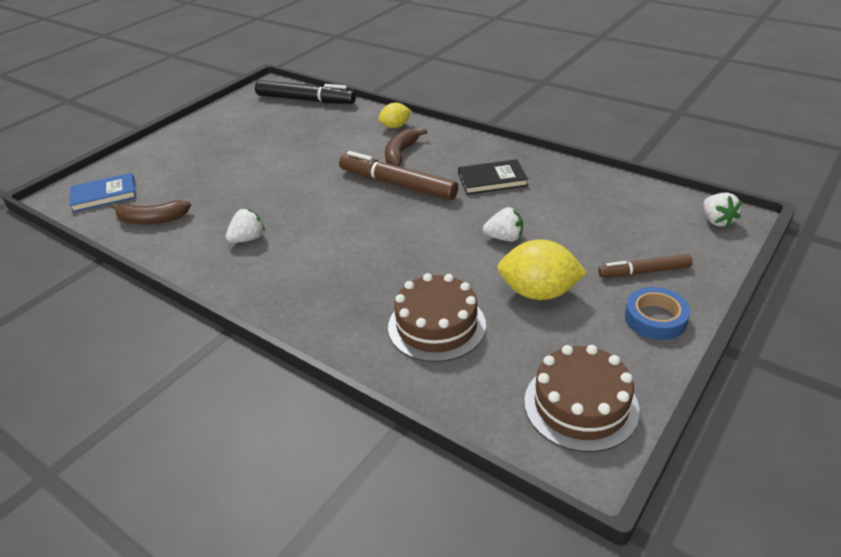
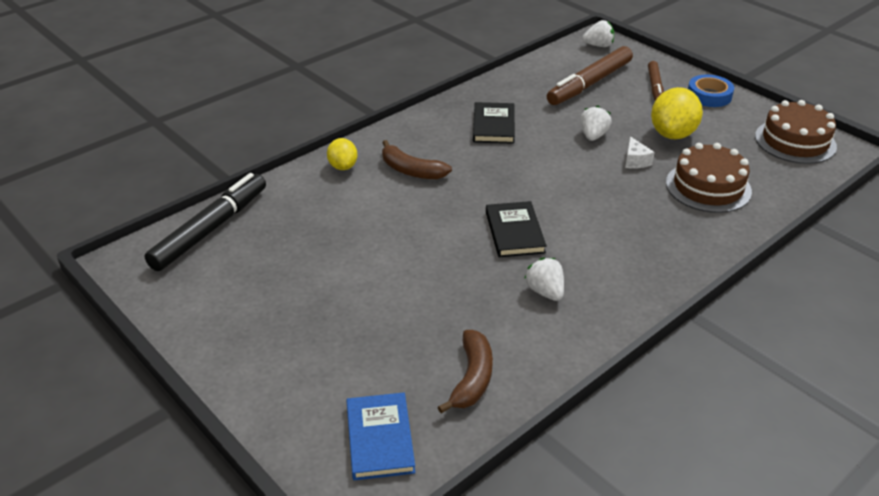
camera: 80 degrees left, 0 degrees up
brown marker [339,151,458,200] -> brown marker moved to [547,46,633,105]
none -> black book [486,201,547,257]
none -> white cheese [625,137,655,169]

